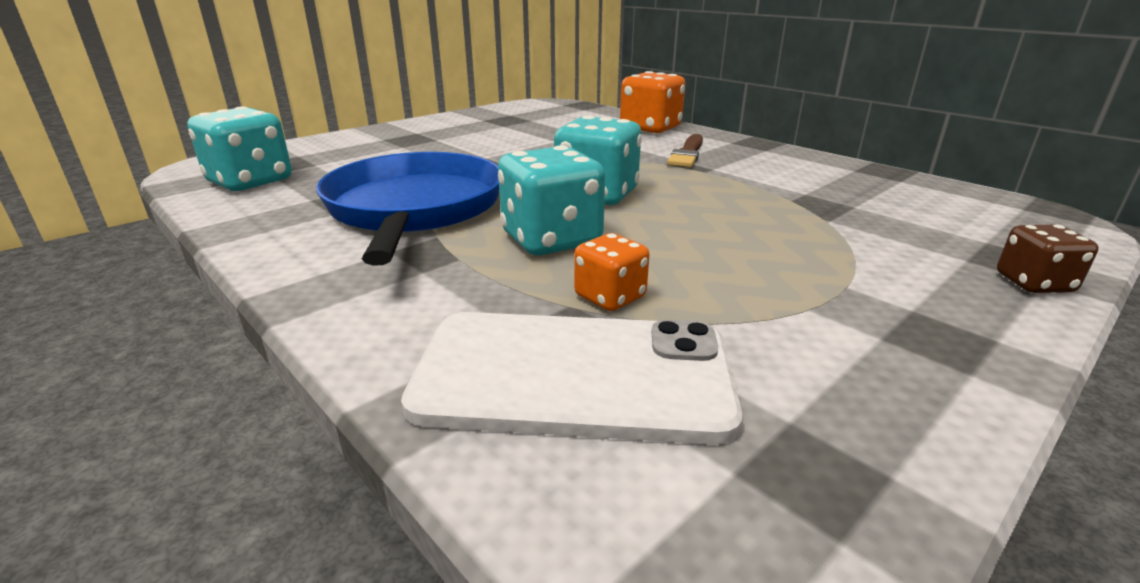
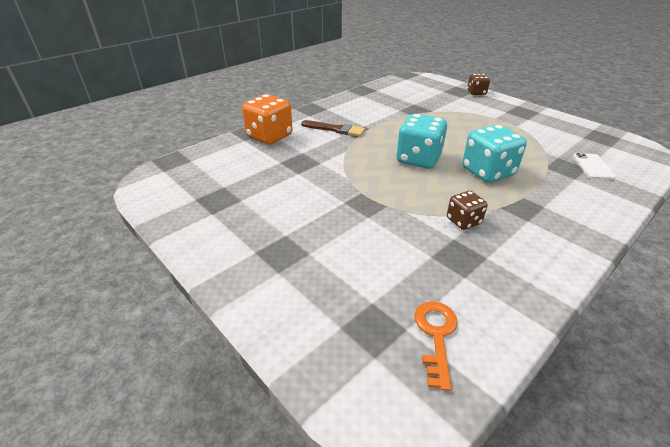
camera: 90 degrees left, 10 degrees up
turquoise dice [187,106,292,191] -> orange key [414,301,458,391]
blue pan [316,152,499,266] -> brown dice [447,191,488,230]
white phone [401,312,742,445] -> white phone [573,153,616,180], size x0.45
orange dice [574,233,650,311] -> none

